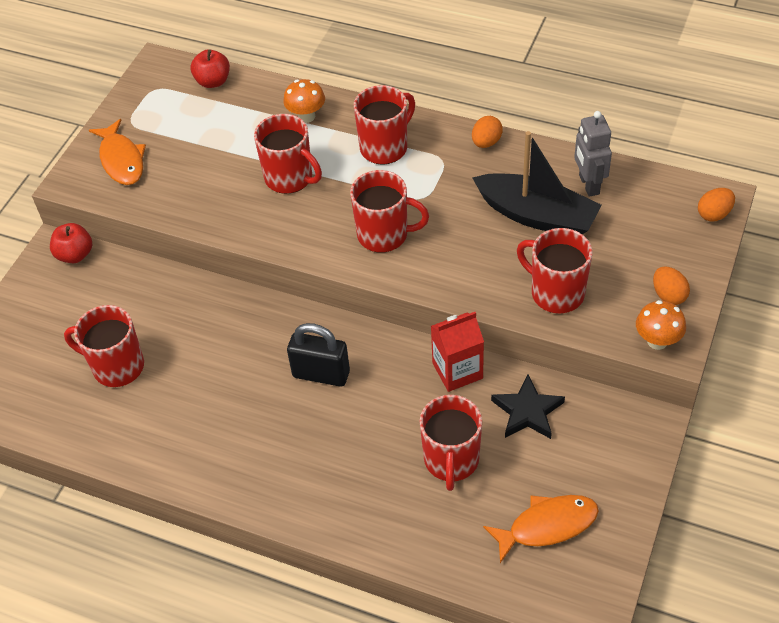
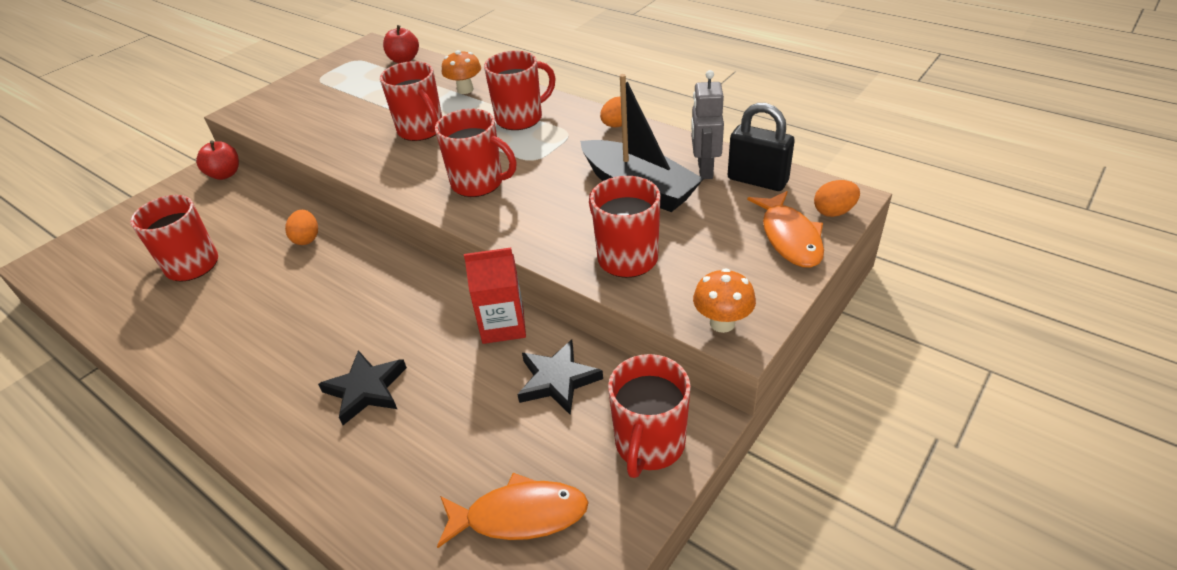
camera: 15 degrees right, 10 degrees down
orange fish [89,119,146,185] -> orange fish moved to [747,191,824,268]
black padlock [287,323,350,387] -> black padlock moved to [728,103,795,191]
red mug [420,395,482,491] -> red mug moved to [608,354,691,478]
orange egg [653,266,690,305] -> orange egg moved to [285,210,318,245]
none -> black star [318,350,407,425]

